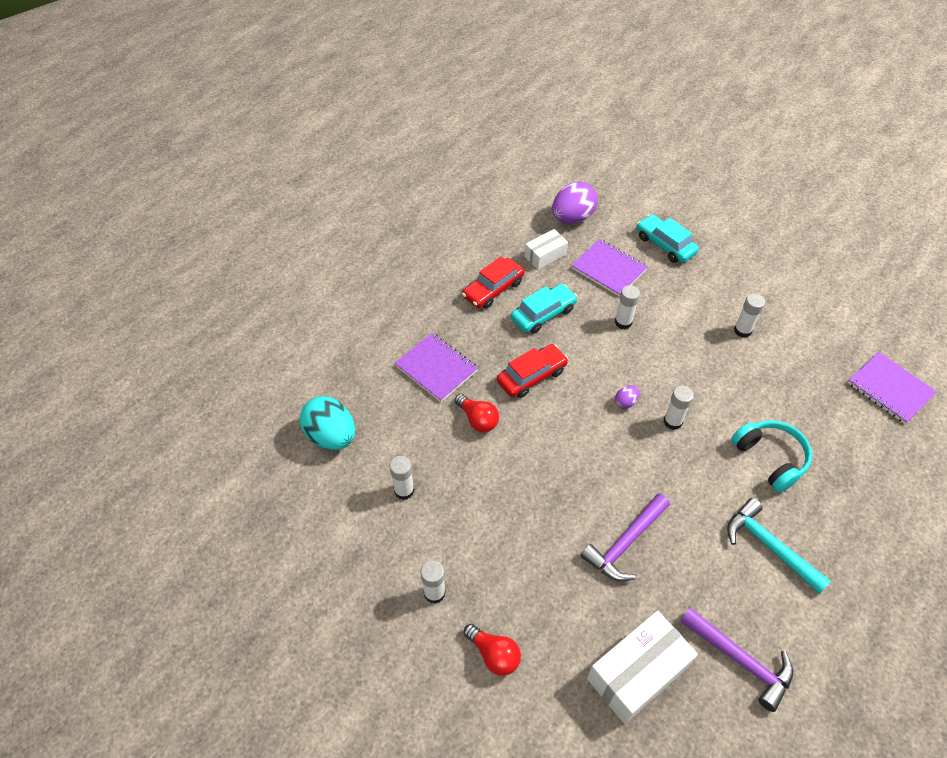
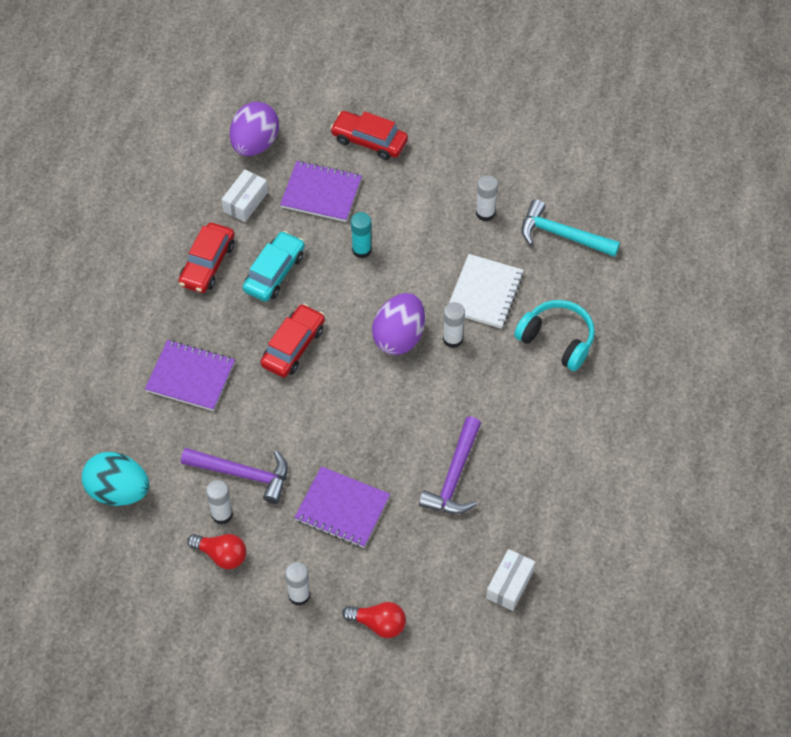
camera: 25 degrees left, 5 degrees up
red light bulb [455,394,499,432] -> red light bulb moved to [187,534,246,569]
white box [587,611,698,724] -> white box [486,549,535,611], size x0.58
white glue stick [615,285,640,329] -> turquoise glue stick [351,212,372,258]
purple egg [615,385,640,409] -> purple egg [372,293,425,355], size x2.23
turquoise car [637,214,699,263] -> red car [330,111,408,160]
purple hammer [680,608,793,712] -> purple hammer moved to [181,448,288,504]
turquoise hammer [727,498,831,594] -> turquoise hammer moved to [521,199,620,257]
purple notebook [847,352,937,424] -> purple notebook moved to [294,466,390,548]
none -> white notebook [449,254,524,329]

